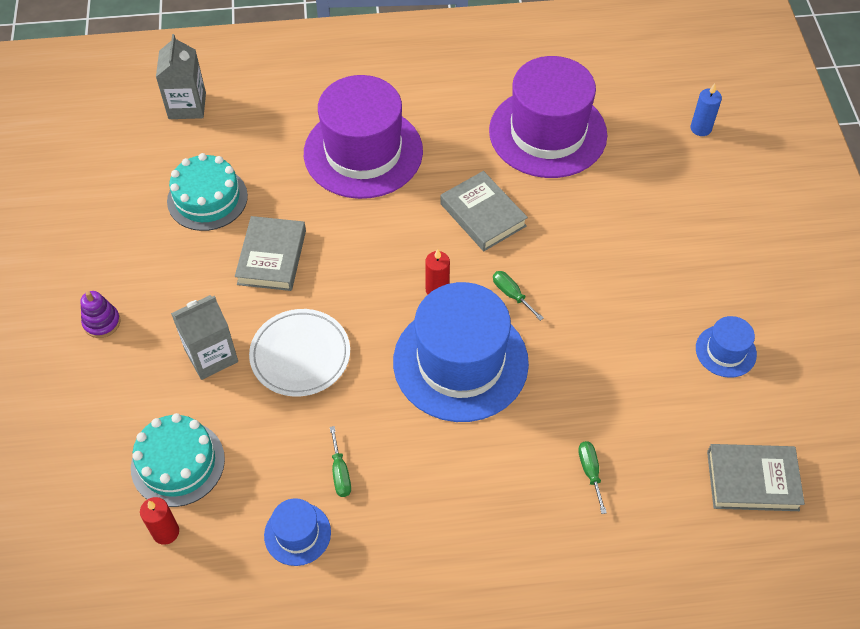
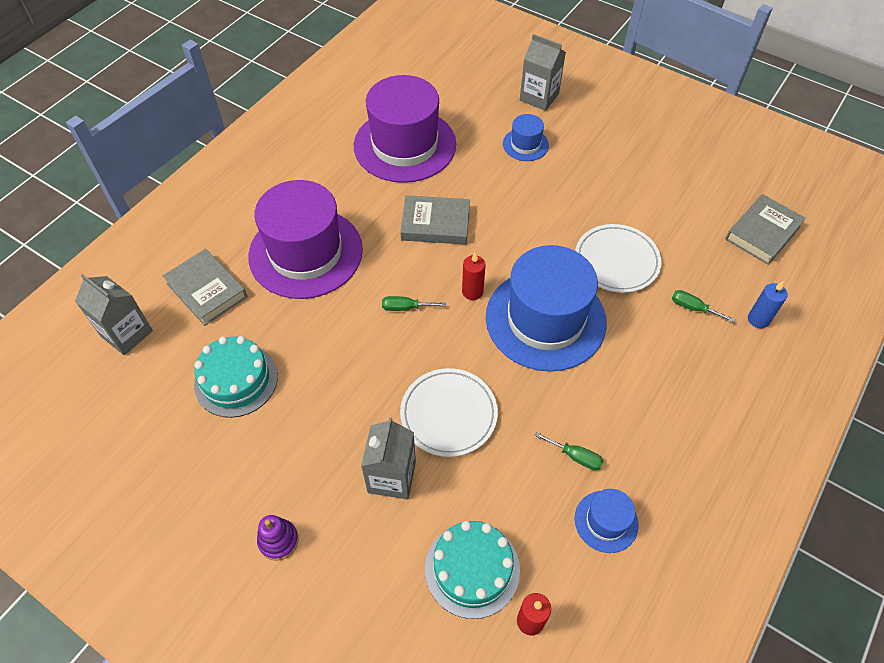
camera: 50 degrees left, 0 degrees up
grey book [235,216,306,291] -> grey book moved to [163,249,247,326]
green screwdriver [493,271,544,321] -> green screwdriver moved to [382,296,446,311]
blue candle [691,84,722,136] -> blue candle moved to [748,281,788,328]
blue hat [696,316,757,378] -> blue hat moved to [503,114,549,161]
none -> grey carton [520,34,566,111]
none -> white plate [575,224,662,293]

